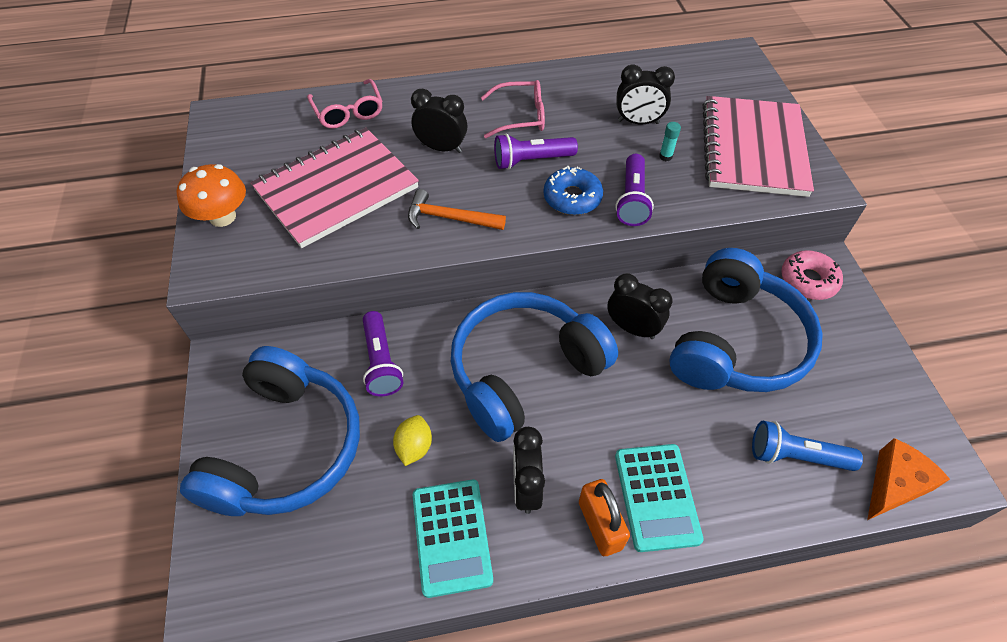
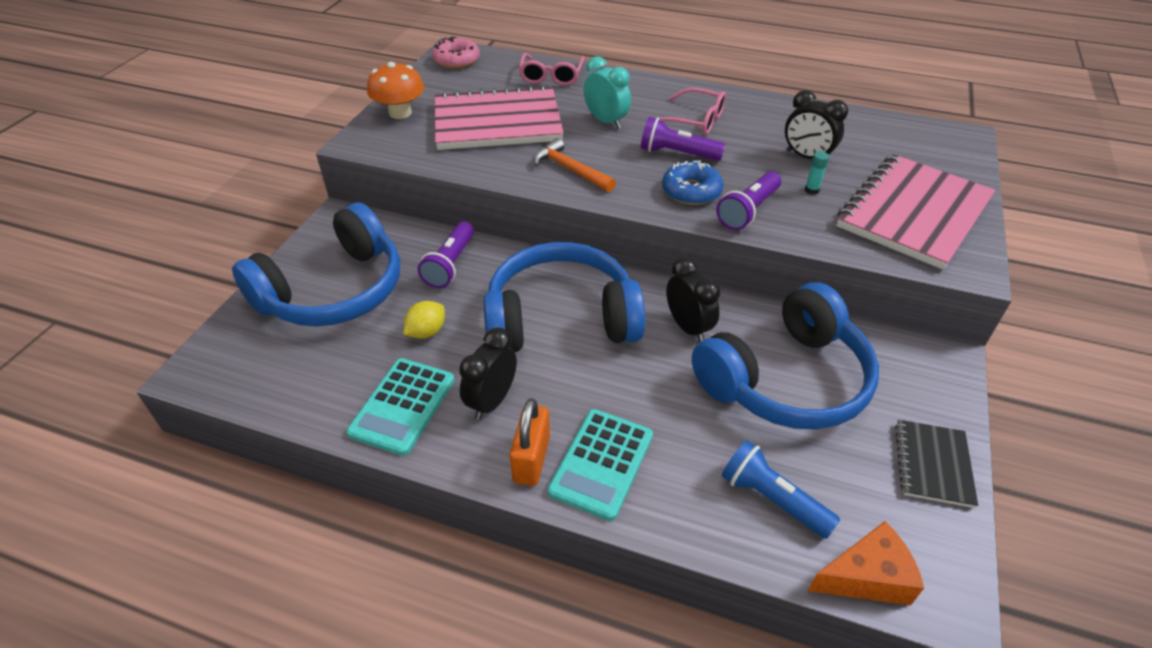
camera: 30 degrees right, 10 degrees down
black clock [411,89,467,153] -> turquoise clock [584,56,631,129]
pink donut [781,250,843,300] -> pink donut moved to [432,37,480,69]
none -> black notebook [895,420,978,508]

